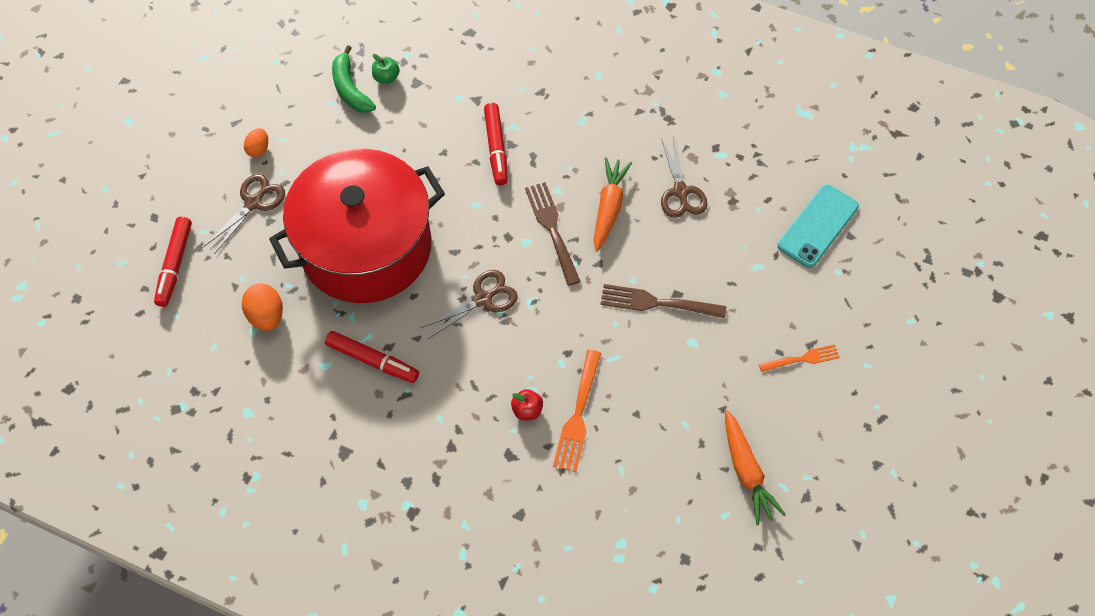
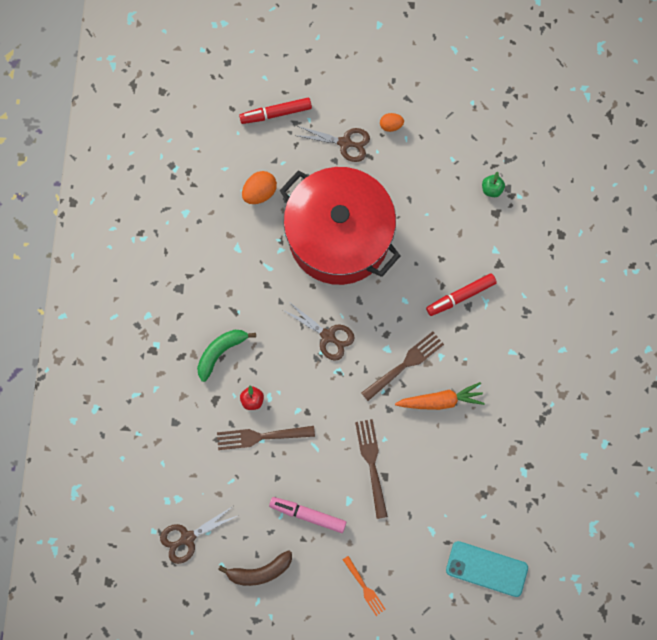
camera: 70 degrees right, 15 degrees up
red marker [325,331,419,383] -> none
green banana [332,45,376,113] -> green banana moved to [197,330,256,382]
orange fork [553,350,601,472] -> brown fork [217,426,315,450]
brown scissors [661,137,707,218] -> brown scissors moved to [160,506,239,564]
orange carrot [725,410,786,525] -> brown banana [218,550,292,586]
none -> pink marker [269,497,346,533]

